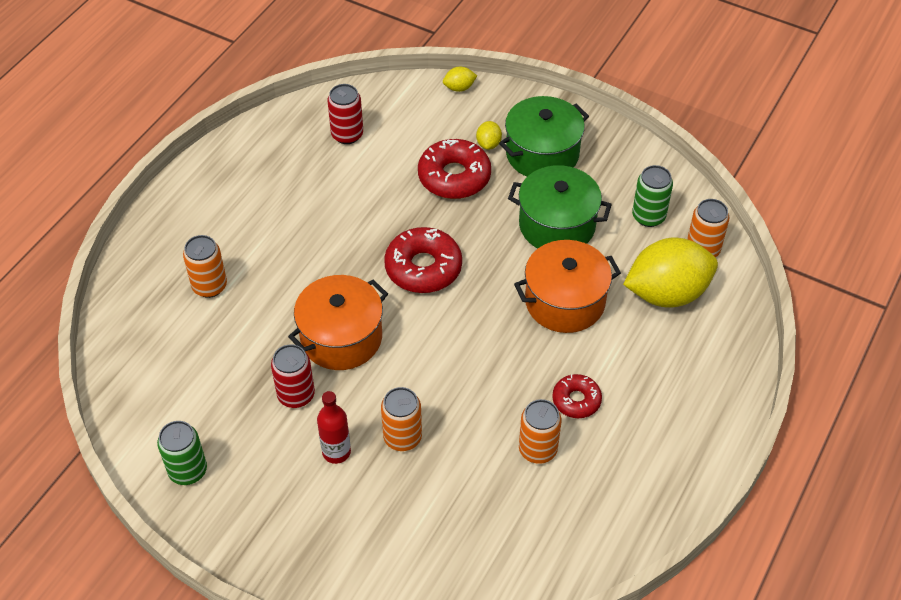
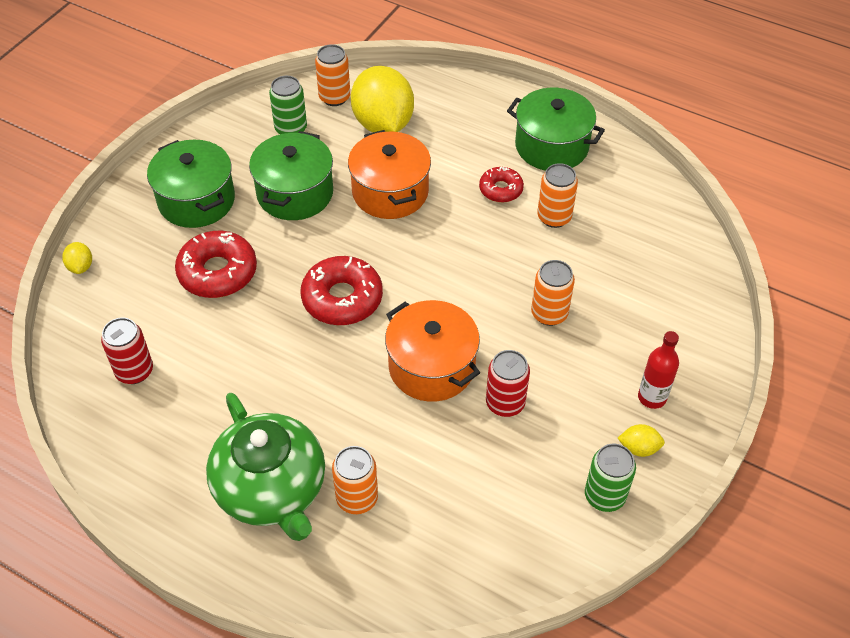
camera: 90 degrees left, 0 degrees up
red bottle [317,391,351,464] -> red bottle moved to [638,331,679,409]
yellow lemon [476,121,502,150] -> yellow lemon moved to [618,424,665,457]
none -> green teapot [206,393,325,541]
none -> green pot [507,88,605,171]

